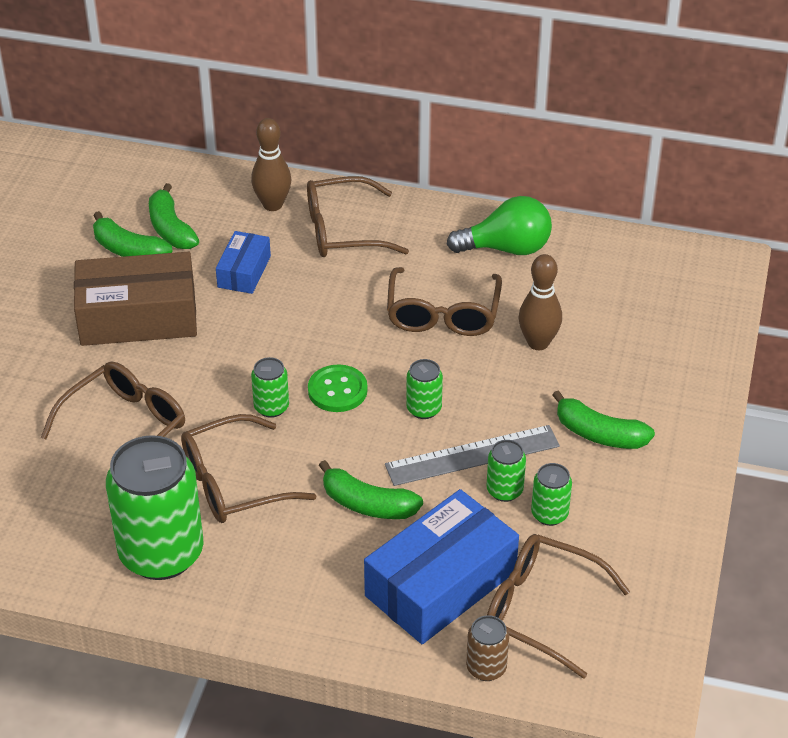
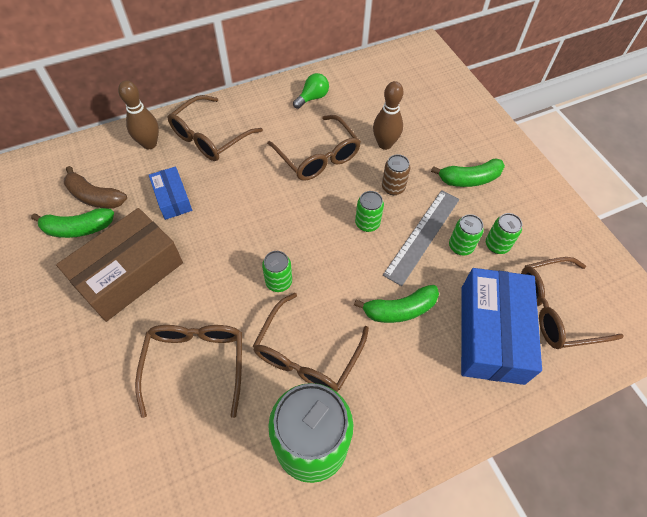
camera: 40 degrees left, 15 degrees up
green banana [149,183,199,249] -> brown banana [64,166,127,209]
green button [308,364,368,412] -> none
green light bulb [447,196,552,255] -> green light bulb [293,73,329,109], size x0.61
brown can [466,615,509,681] -> brown can moved to [382,154,410,195]

